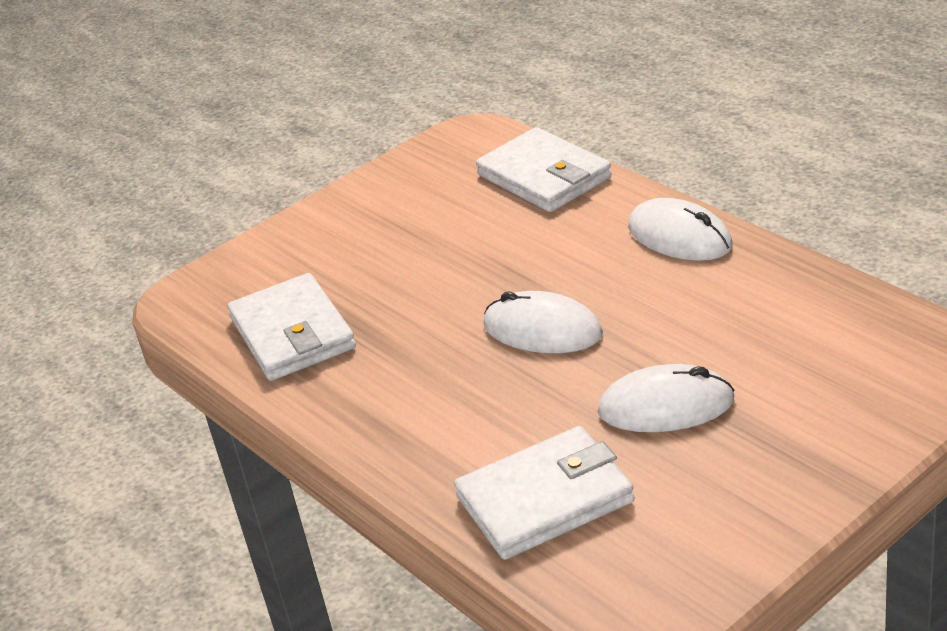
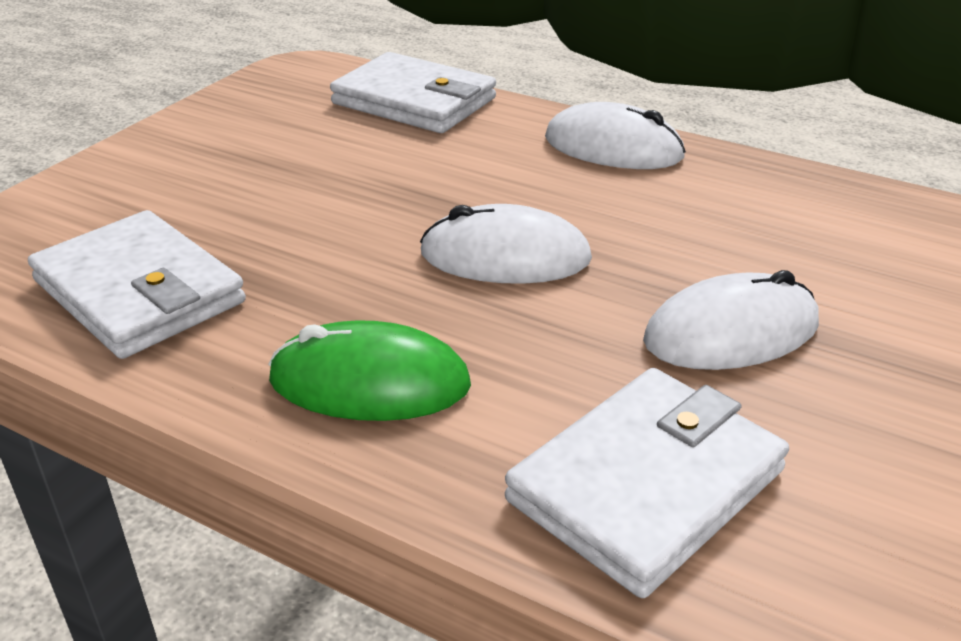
camera: 25 degrees left, 0 degrees up
none -> green mouse [268,320,471,421]

